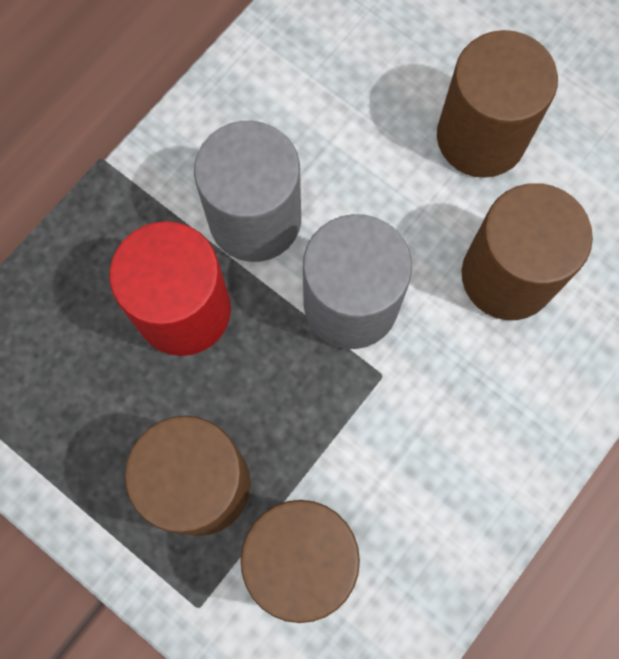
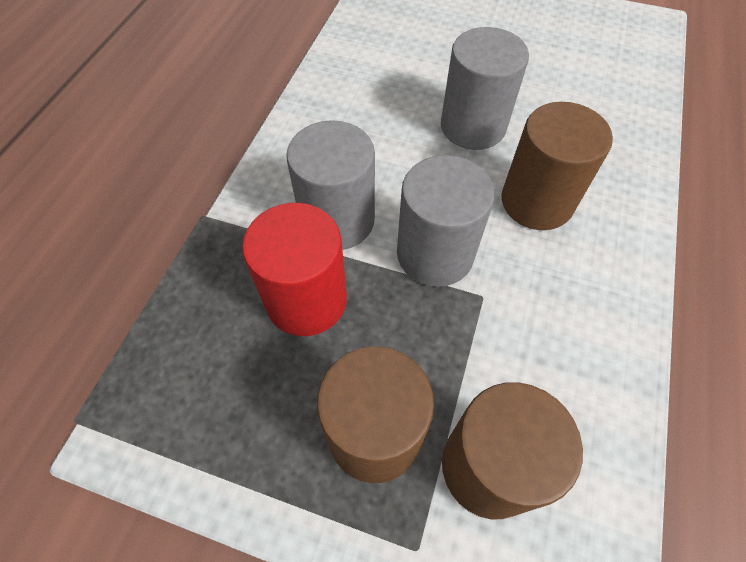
camera: 20 degrees left, 15 degrees down
brown cylinder [437,30,558,178] -> grey cylinder [441,27,529,150]

